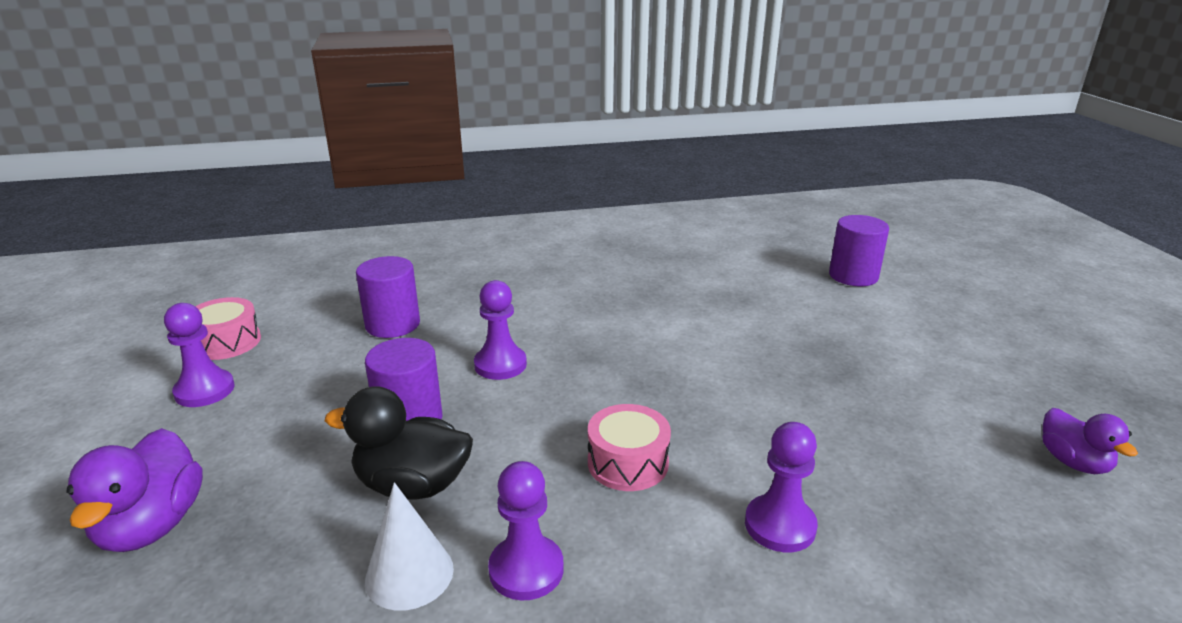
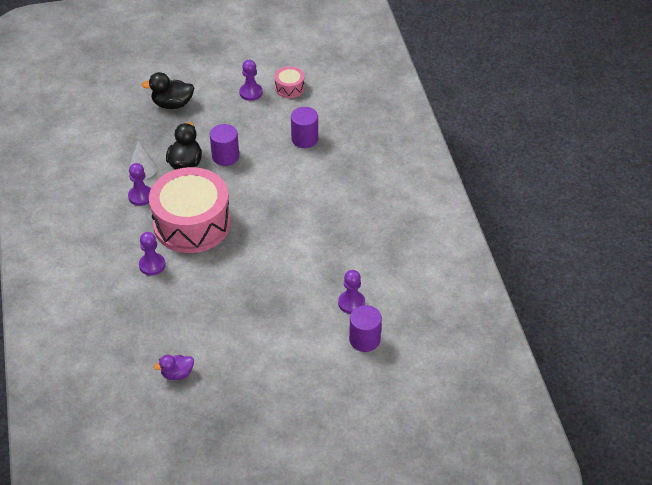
camera: 90 degrees right, 20 degrees up
purple duck [66,428,203,552] -> black duck [142,72,194,109]
purple pawn [474,280,527,380] -> purple pawn moved to [338,270,365,314]
pink drum [588,404,671,491] -> pink drum [149,167,231,253], size x2.35

